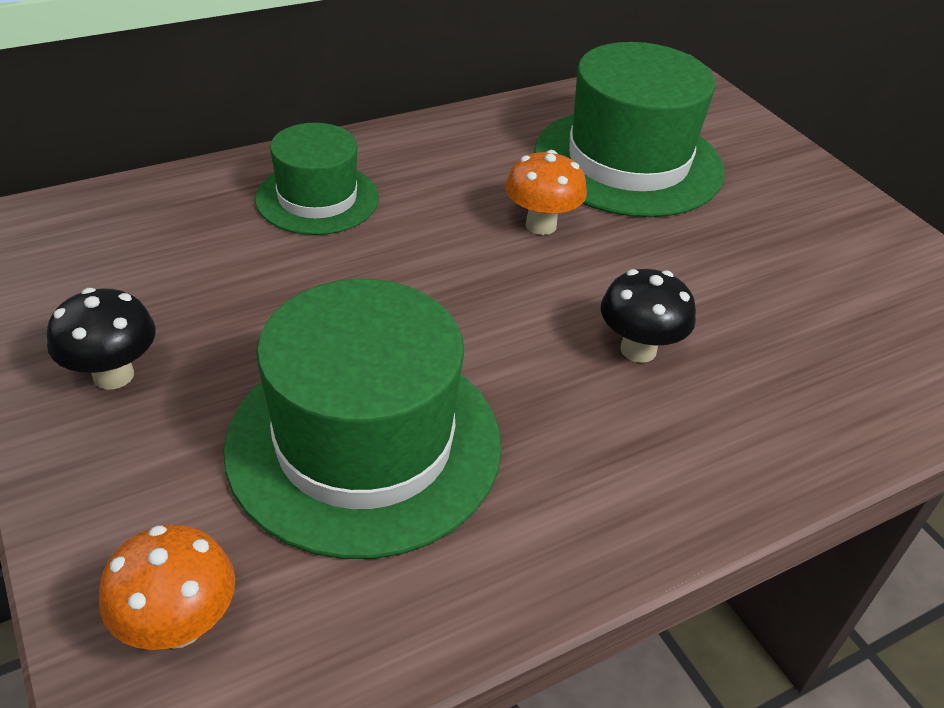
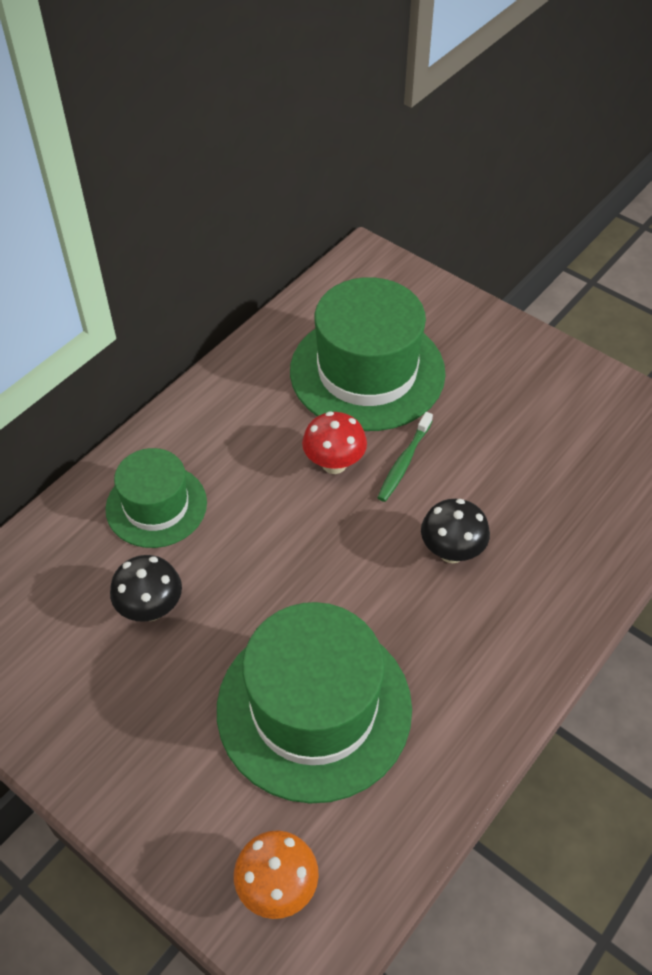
camera: 20 degrees left, 10 degrees up
black mushroom [47,288,156,390] -> black mushroom moved to [110,555,182,622]
orange mushroom [505,150,587,235] -> red mushroom [302,411,367,474]
none -> green toothbrush [377,412,433,502]

